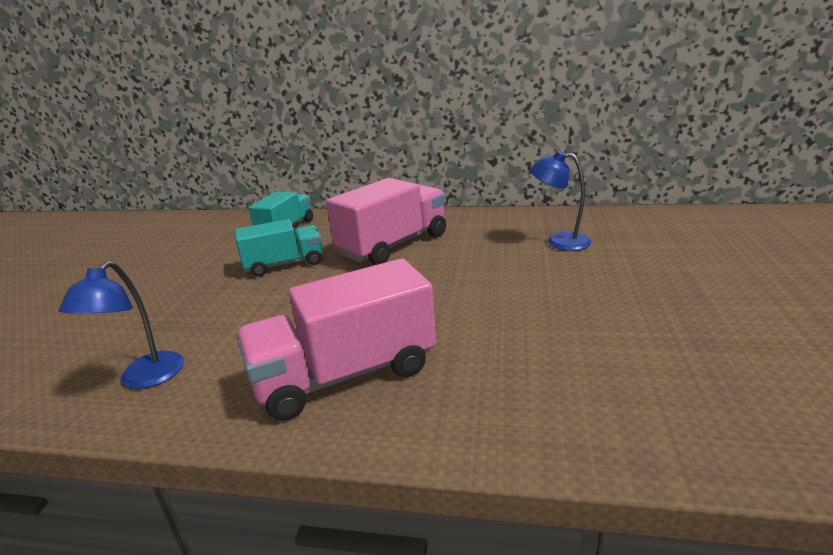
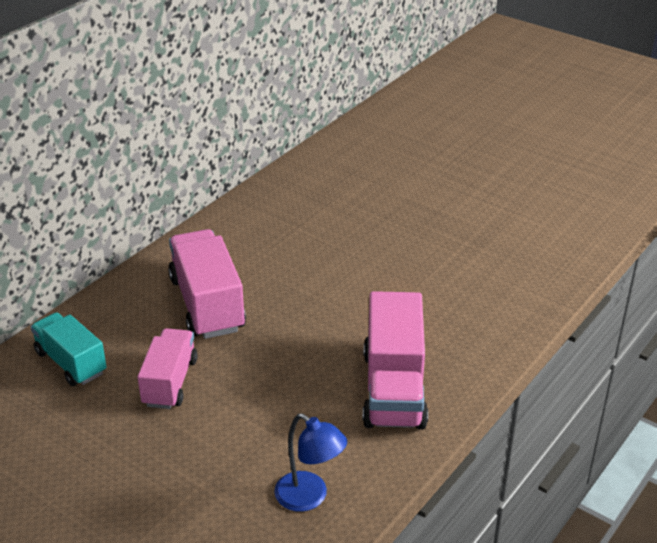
camera: 65 degrees left, 10 degrees up
turquoise truck [235,219,323,277] -> pink truck [138,328,198,409]
blue lamp [530,151,591,251] -> none

